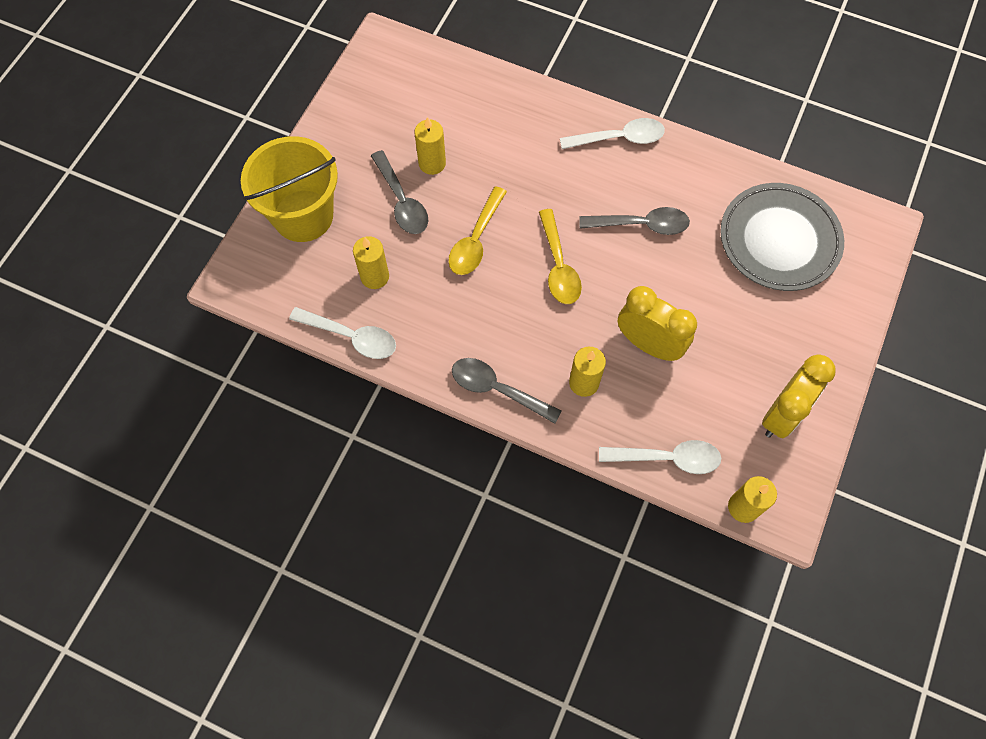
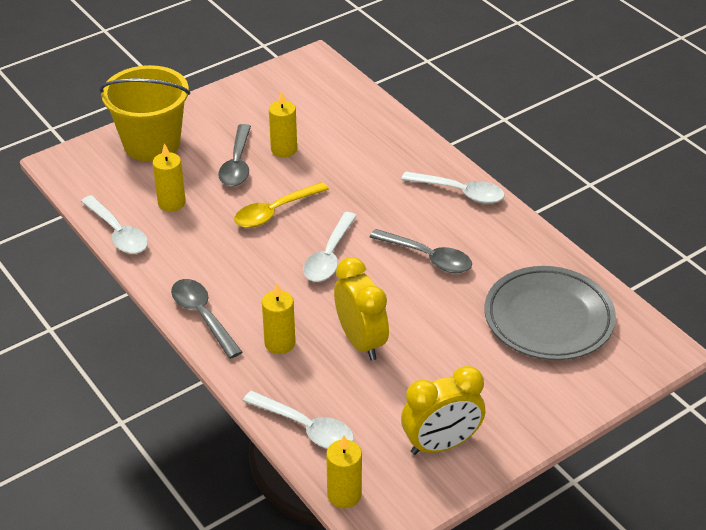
camera: 30 degrees right, 25 degrees down
yellow spoon [539,209,582,304] -> white spoon [303,212,357,282]

